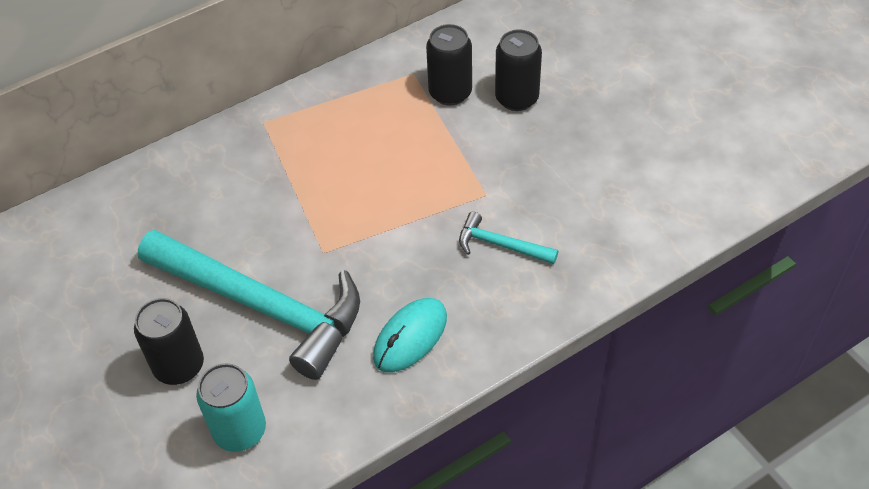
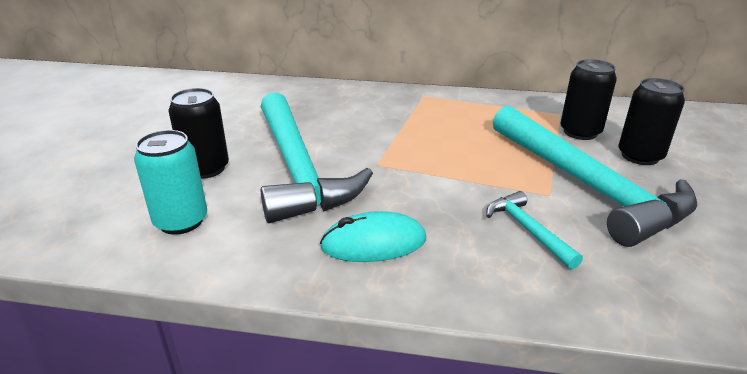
camera: 40 degrees right, 20 degrees down
none -> turquoise hammer [493,106,698,247]

